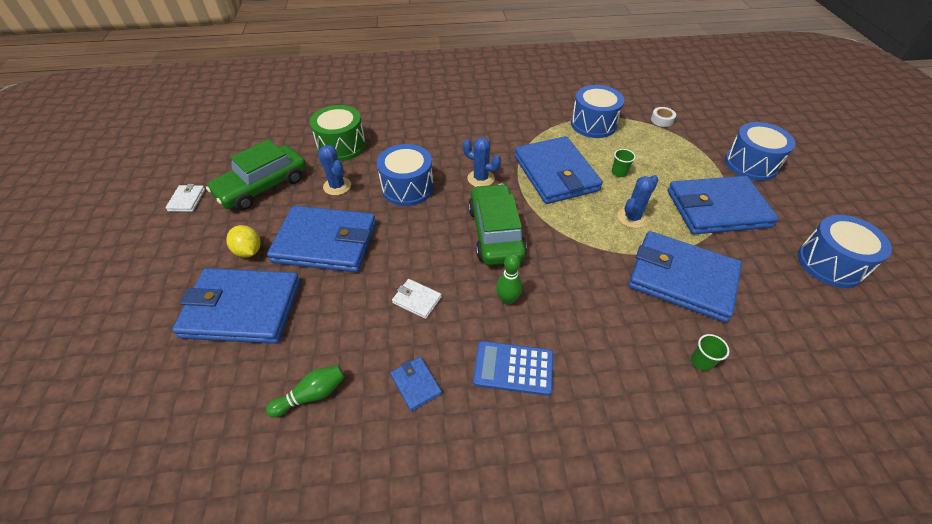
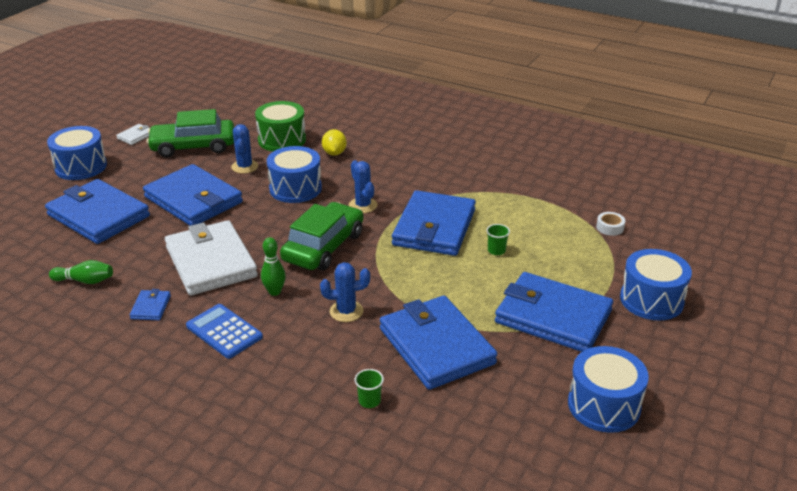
camera: 35 degrees right, 15 degrees down
yellow lemon [226,225,261,257] -> yellow lemon moved to [322,129,347,156]
white wallet [392,279,442,319] -> white wallet [165,220,258,295], size x2.44
blue drum [571,85,624,138] -> blue drum moved to [47,126,107,180]
blue cactus [618,175,658,228] -> blue cactus moved to [320,262,370,322]

